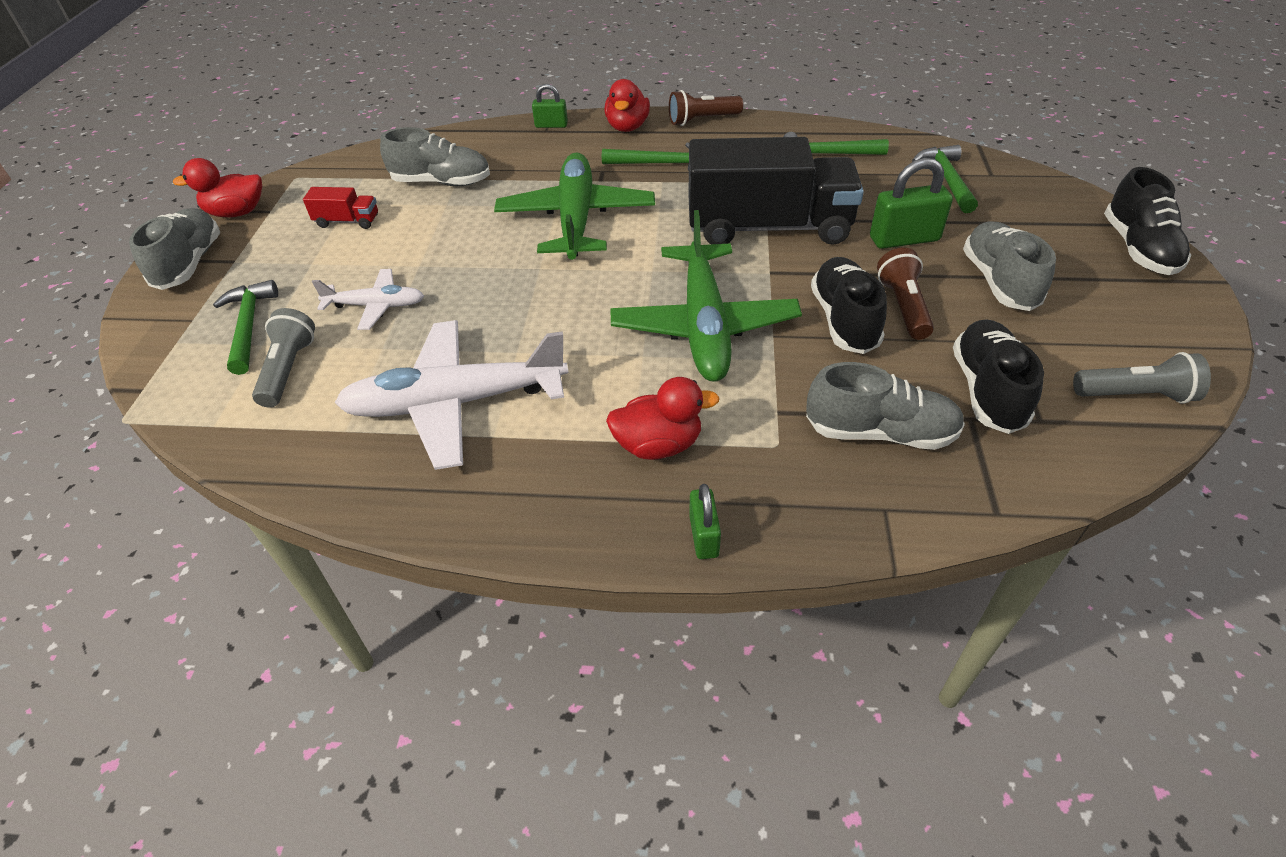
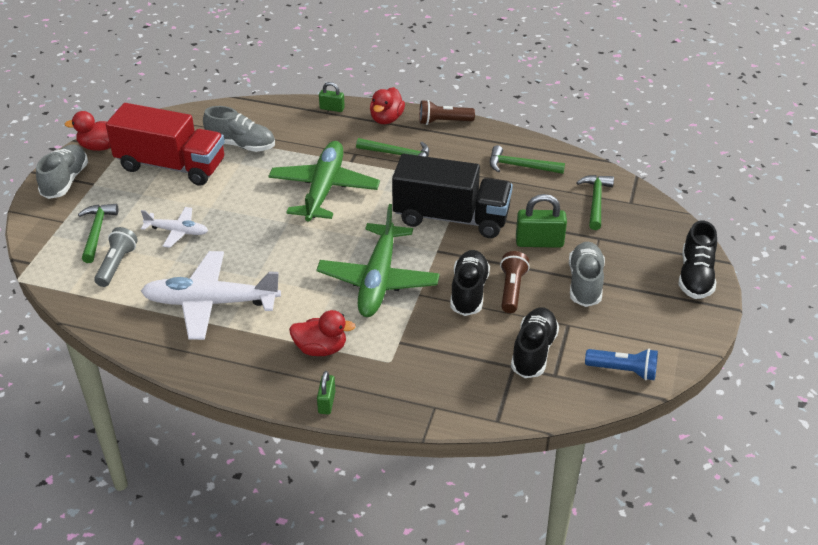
camera: 10 degrees right, 5 degrees down
red truck [303,187,378,229] -> red truck [106,103,225,186], size x2.45
grey shoe [806,362,965,450] -> none
grey flashlight [1073,352,1211,404] -> blue flashlight [585,349,658,381]

